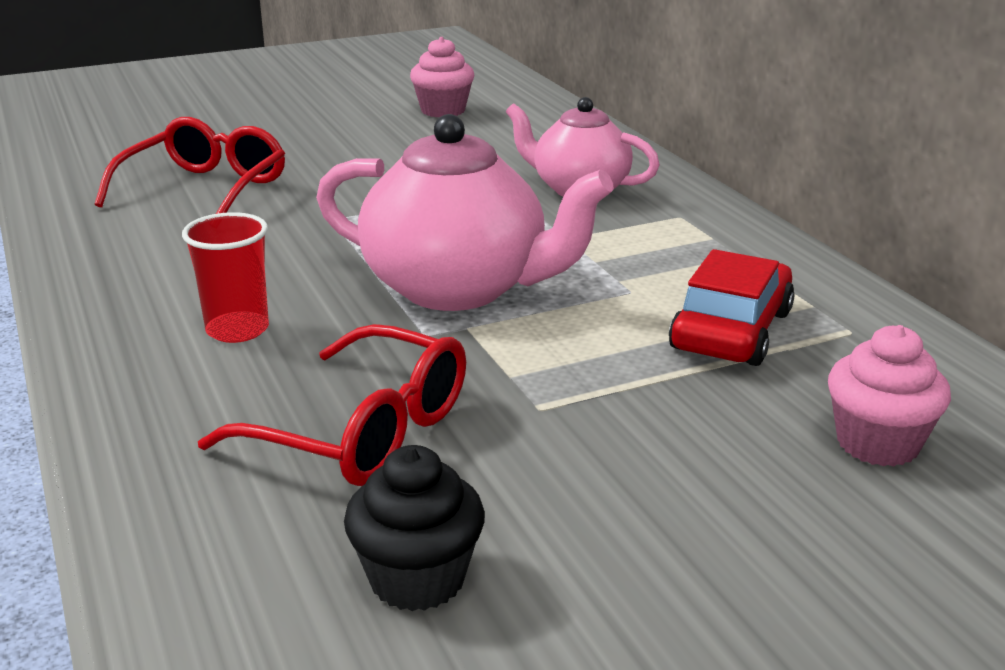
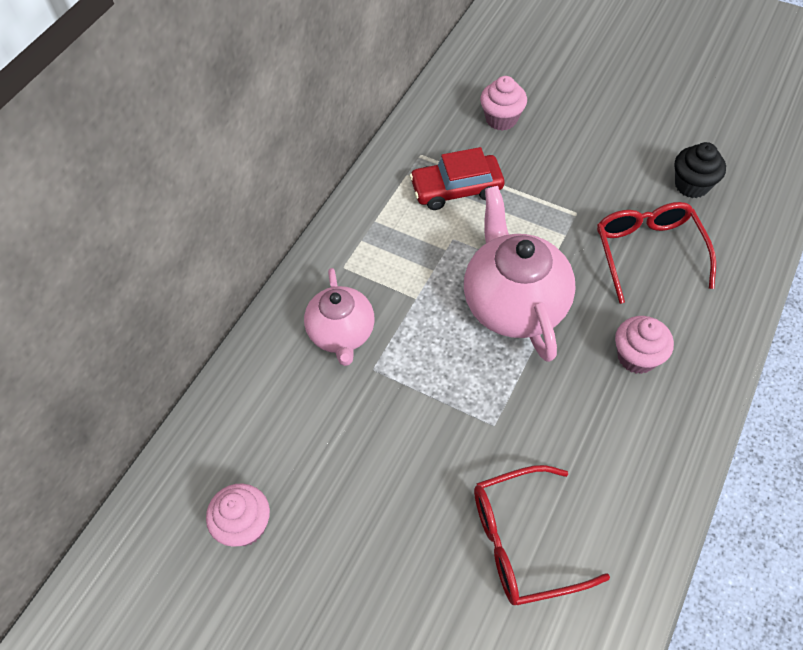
camera: 125 degrees left, 30 degrees up
red cup [182,212,269,343] -> pink cupcake [615,316,674,374]

